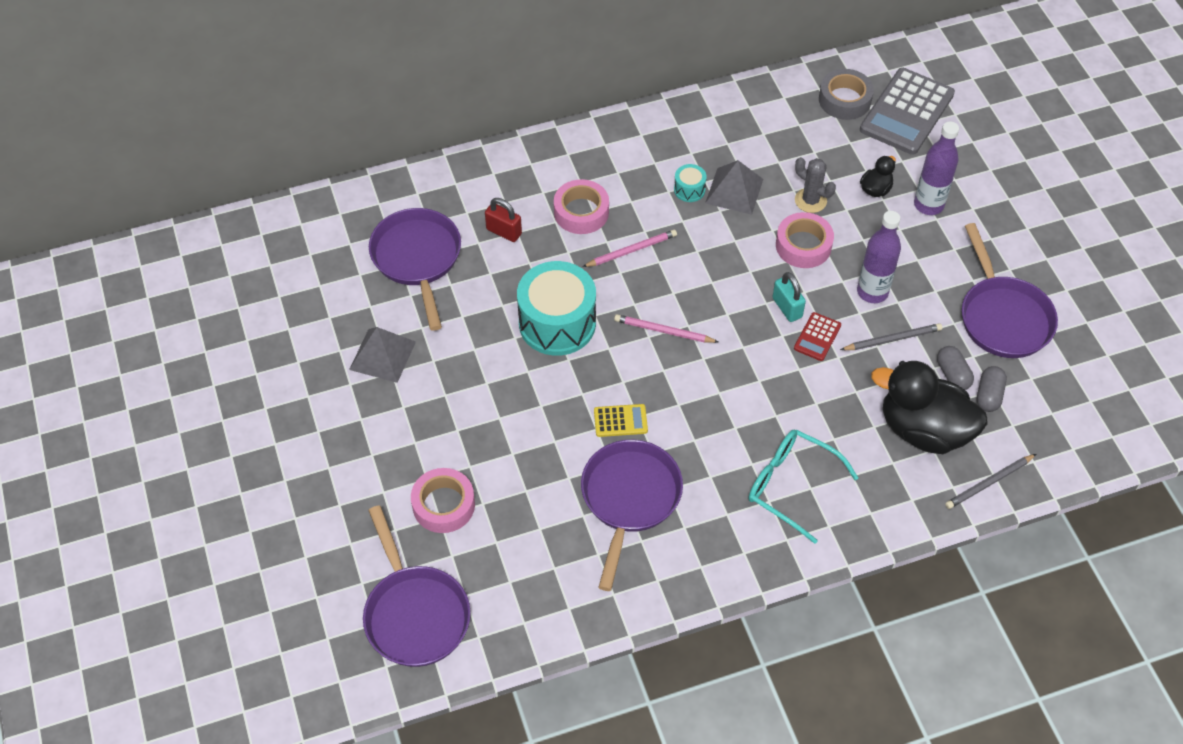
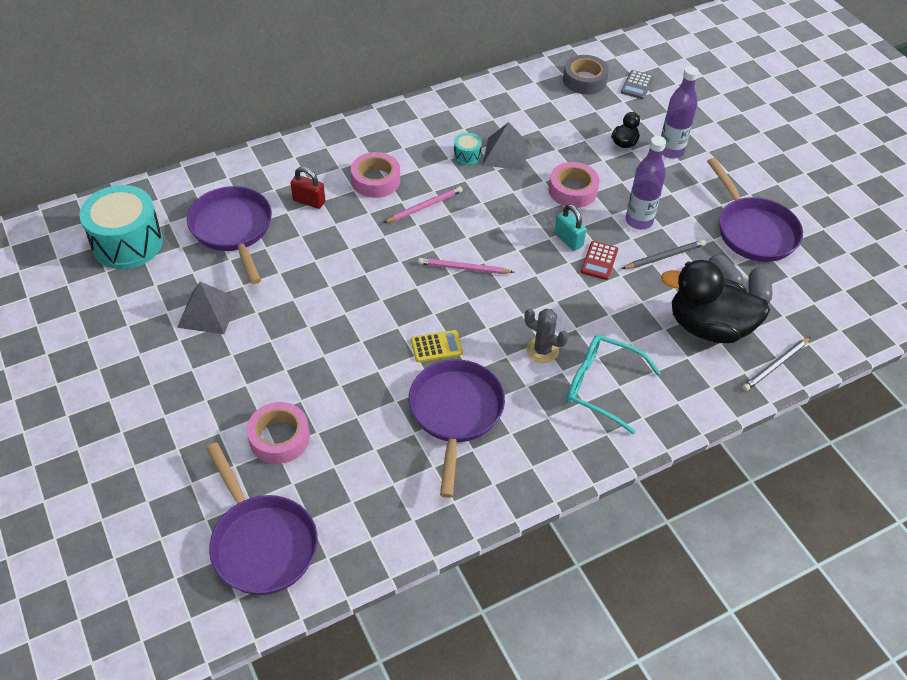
camera: 10 degrees left, 5 degrees down
turquoise drum [517,261,596,356] -> turquoise drum moved to [79,185,163,269]
grey cactus [795,157,836,213] -> grey cactus moved to [524,308,569,363]
grey calculator [860,68,955,155] -> grey calculator [621,70,654,99], size x0.47

